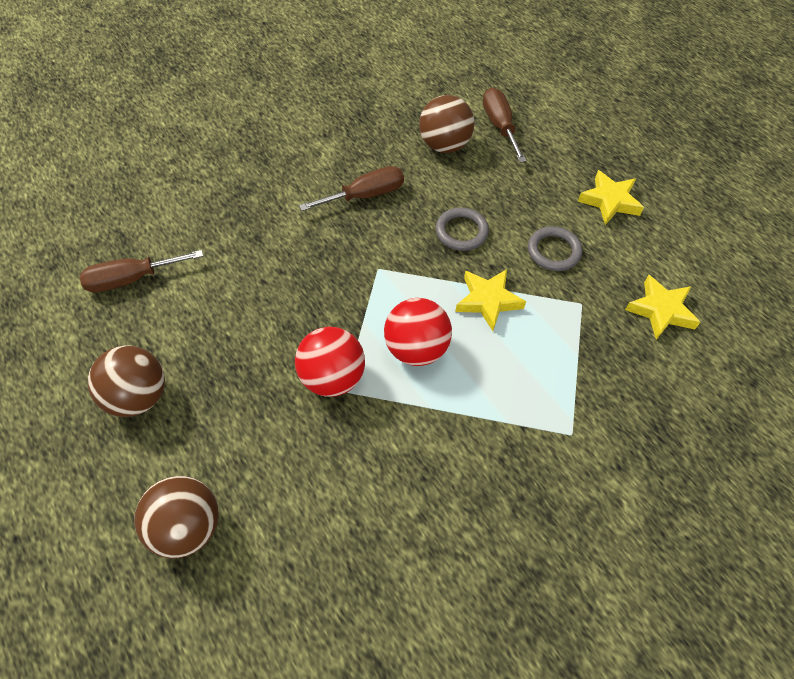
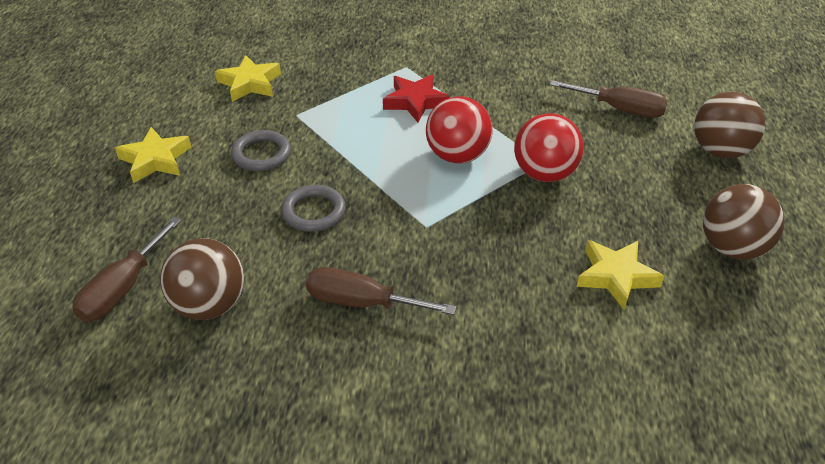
camera: 140 degrees left, 15 degrees down
brown screwdriver [79,250,203,292] -> brown screwdriver moved to [550,80,668,118]
yellow star [456,269,526,331] -> yellow star moved to [577,240,664,310]
none -> red star [383,75,450,122]

